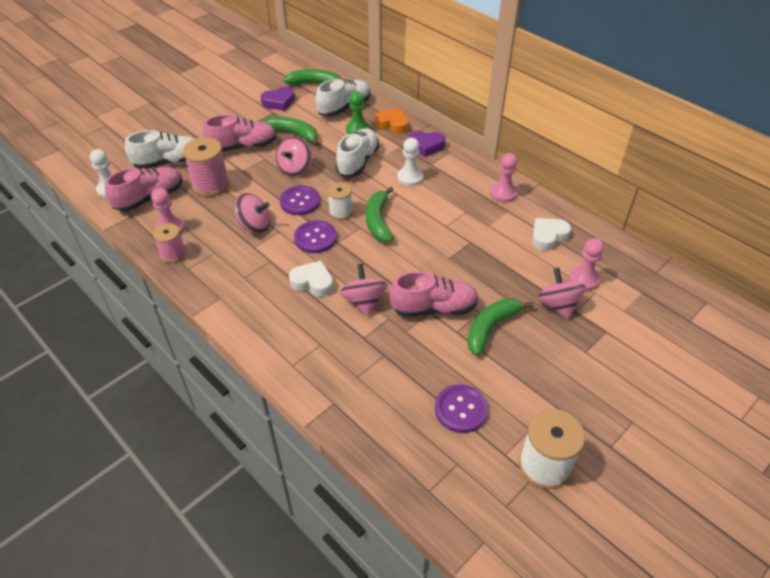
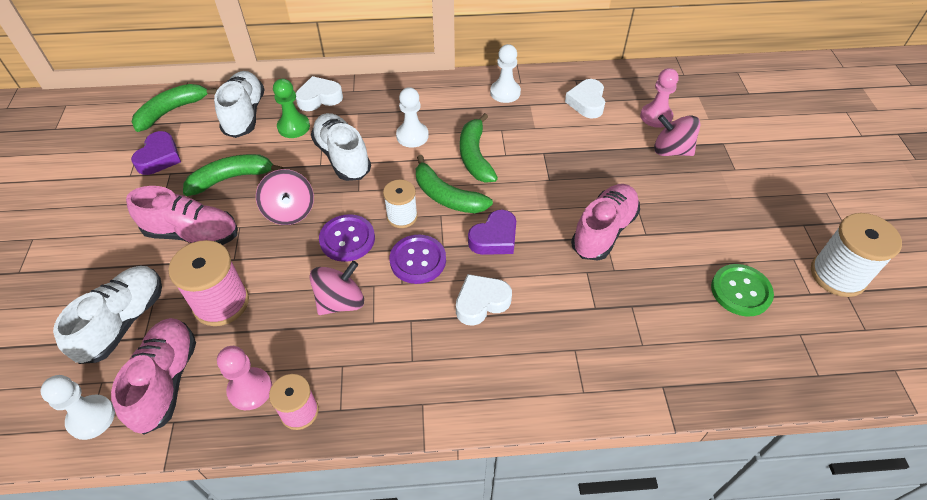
camera: 50 degrees left, 5 degrees up
pink shoe [203,114,276,152] -> pink shoe turned 75 degrees clockwise [126,186,238,245]
pink spinning top [340,264,388,316] -> none
orange heart [375,108,409,134] -> white heart [296,76,343,111]
purple heart [408,131,446,157] -> purple heart moved to [468,210,516,255]
purple button [435,384,488,433] -> green button [711,264,774,317]
green banana [467,298,534,356] -> green banana moved to [460,113,498,182]
pink pawn [490,153,517,203] -> white pawn [490,44,521,103]

